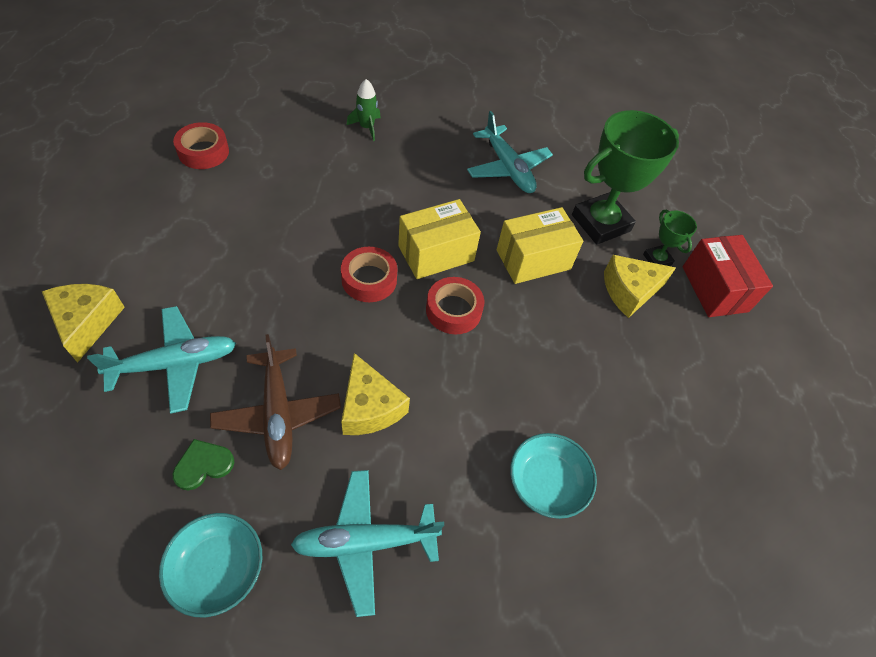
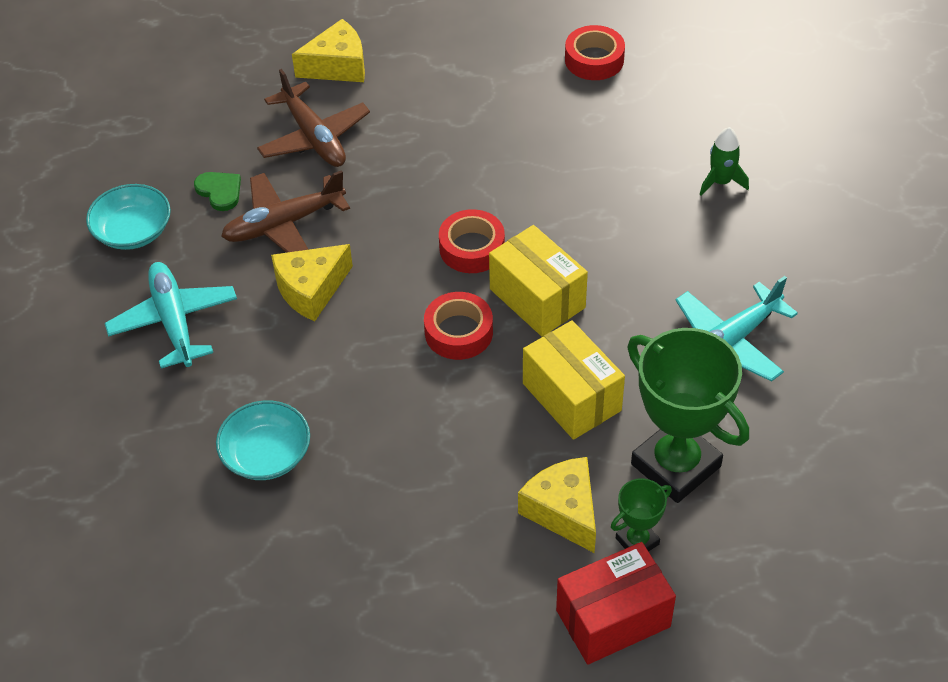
camera: 85 degrees right, 5 degrees down
turquoise plane [87,306,236,414] -> brown plane [257,69,370,167]

